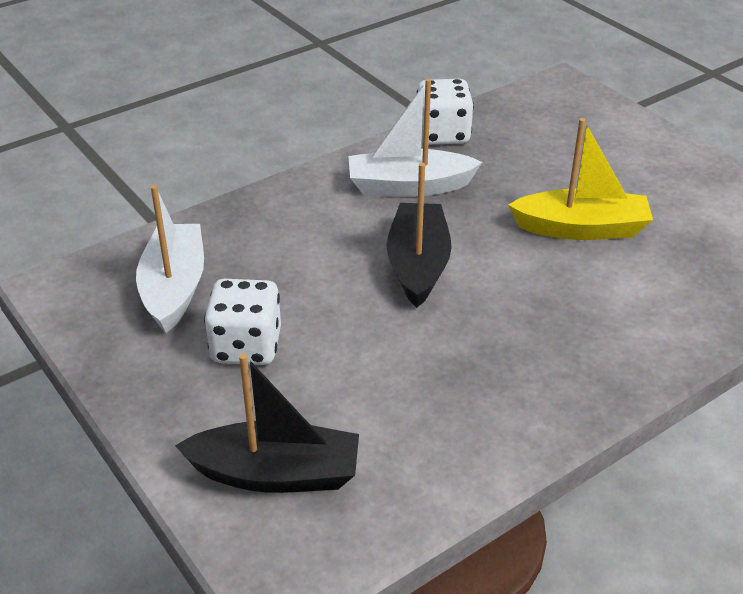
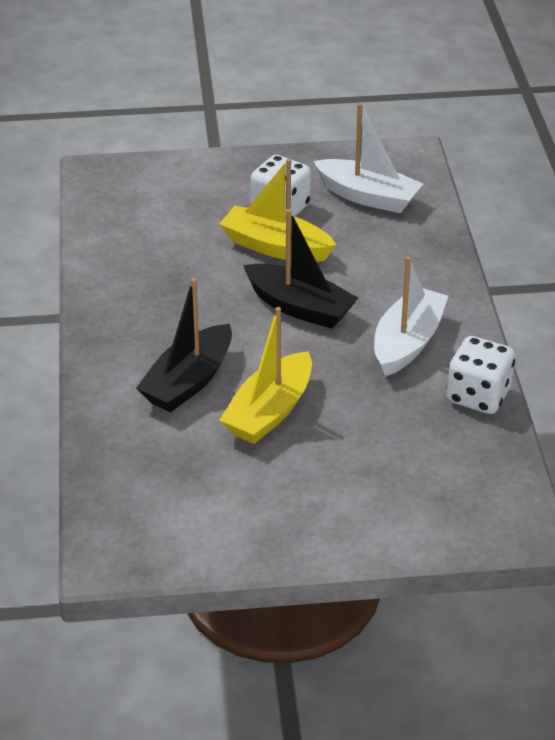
camera: 120 degrees right, 0 degrees up
black boat [175,353,359,493] -> black boat moved to [136,278,232,412]
none -> yellow boat [219,158,336,262]

